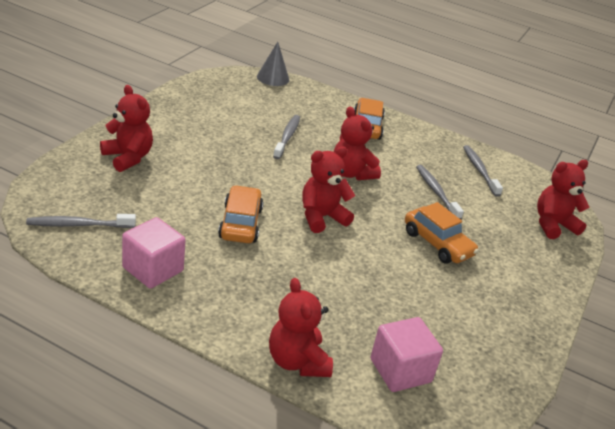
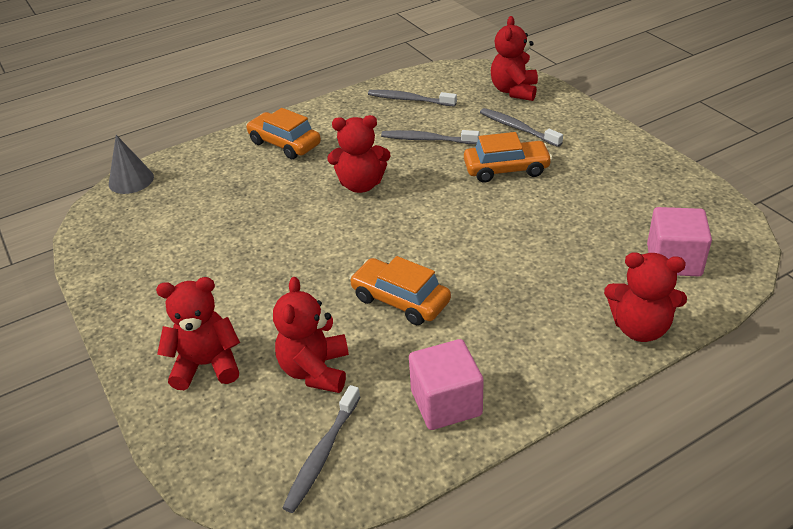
camera: 50 degrees left, 5 degrees up
grey toothbrush [273,115,300,159] -> grey toothbrush moved to [480,108,563,147]
red teddy bear [302,146,355,233] -> red teddy bear moved to [273,277,349,393]

